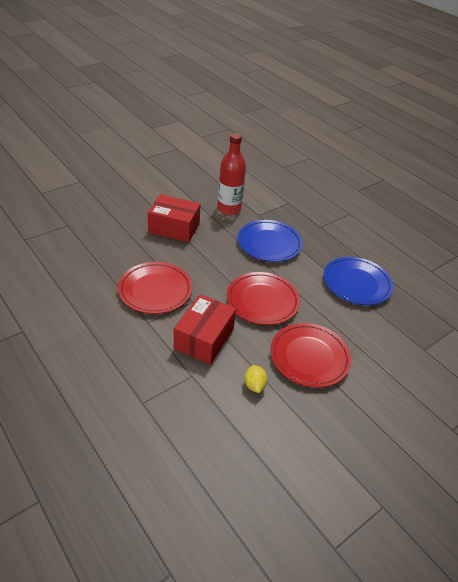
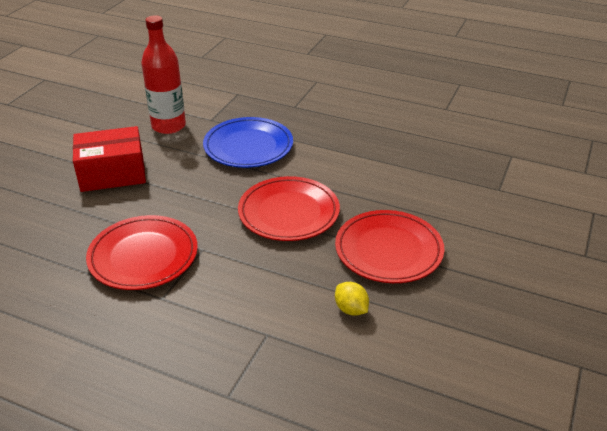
camera: 25 degrees left, 5 degrees down
red box [174,294,236,365] -> none
blue plate [323,257,393,305] -> none

